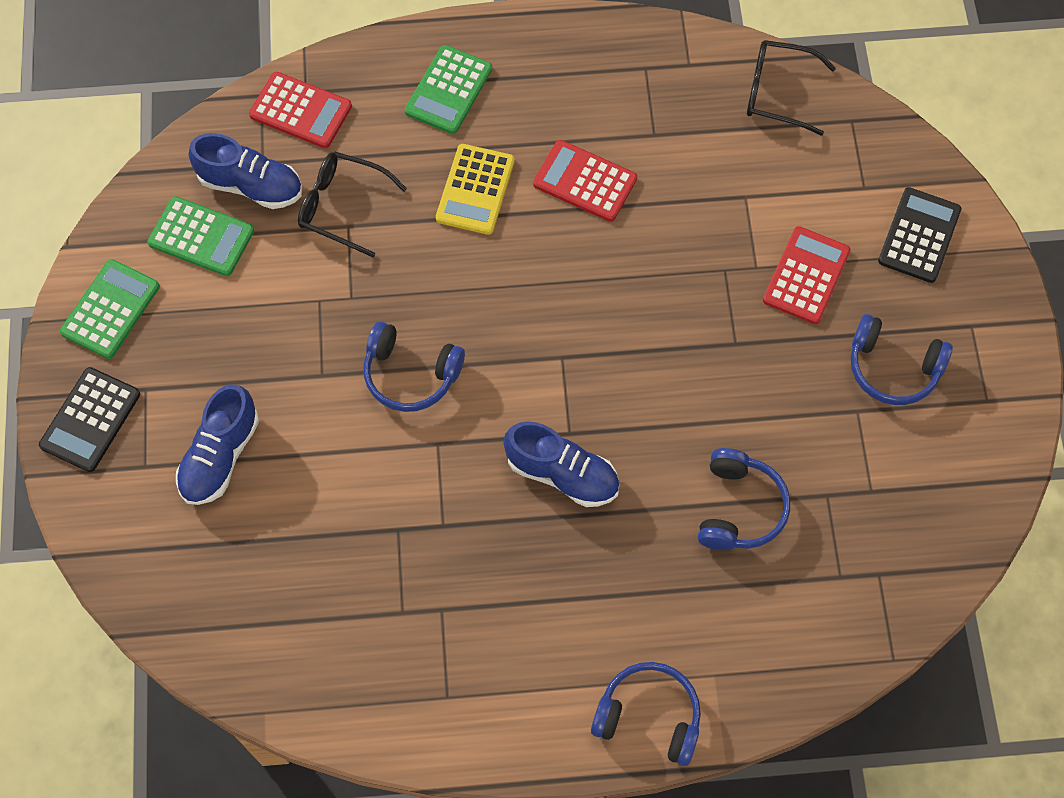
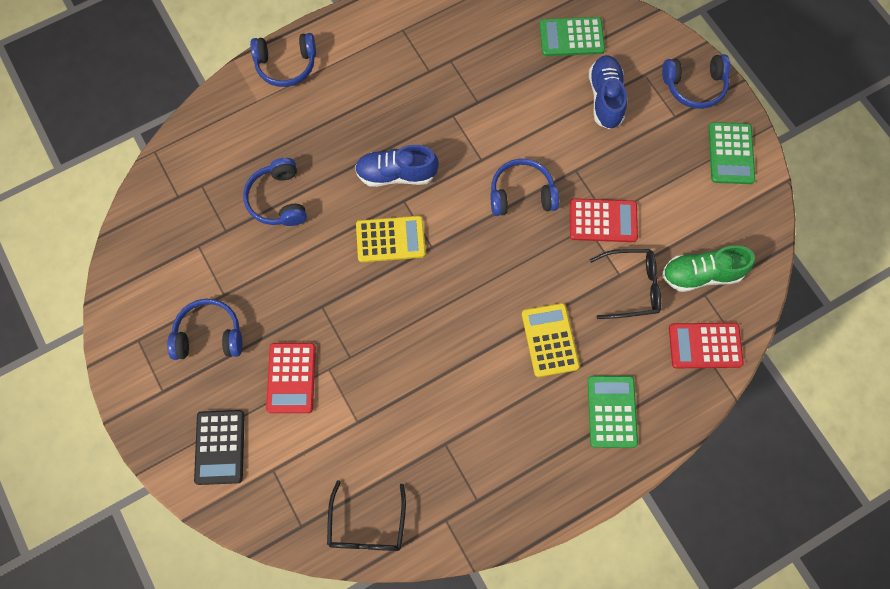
camera: 155 degrees right, 5 degrees up
black calculator [39,367,140,472] -> blue headphones [662,54,731,109]
green calculator [147,196,254,276] -> green calculator moved to [539,17,605,56]
blue shoe [189,133,302,209] -> green shoe [662,246,755,292]
red calculator [533,140,637,222] -> red calculator moved to [570,198,638,242]
black glasses [747,40,836,136] -> black glasses turned 105 degrees clockwise [327,480,406,551]
none -> yellow calculator [356,216,426,262]

